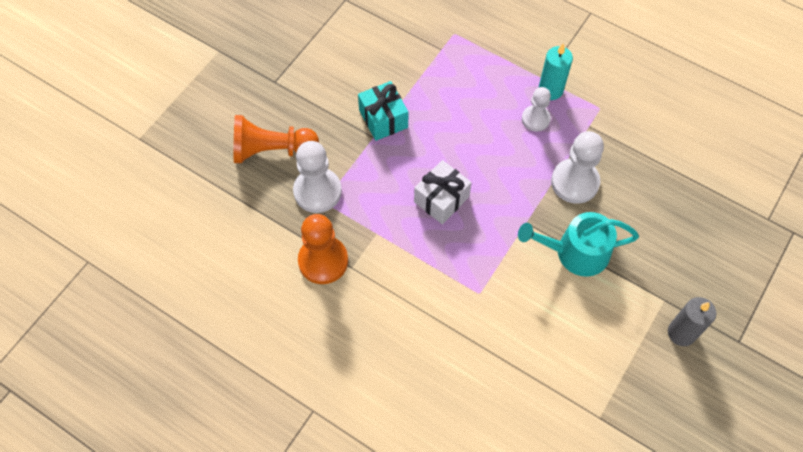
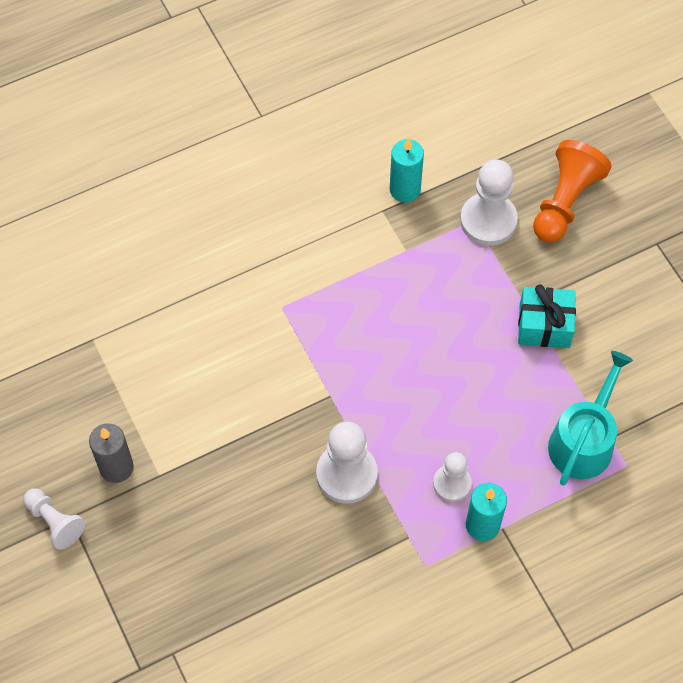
camera: 120 degrees right, 0 degrees up
orange pawn [298,214,348,284] -> turquoise candle [390,138,424,203]
white gift [414,160,472,224] -> none
turquoise watering can [518,212,639,277] -> turquoise watering can moved to [548,351,633,485]
none -> white pawn [23,488,85,550]

